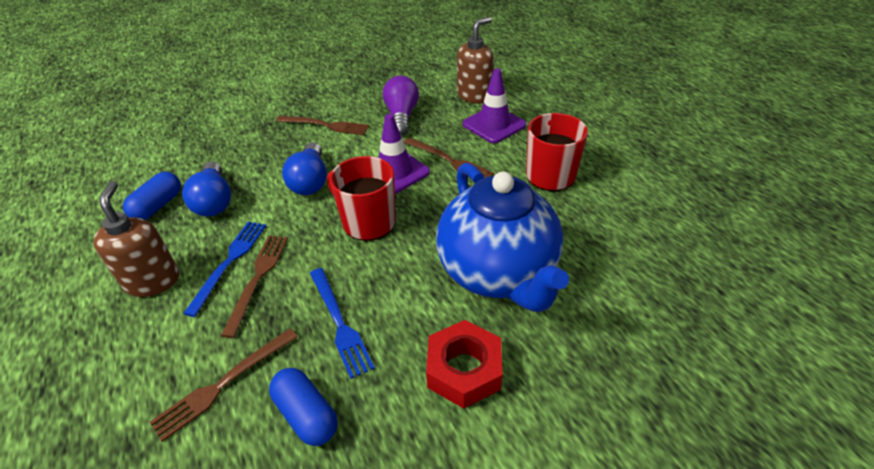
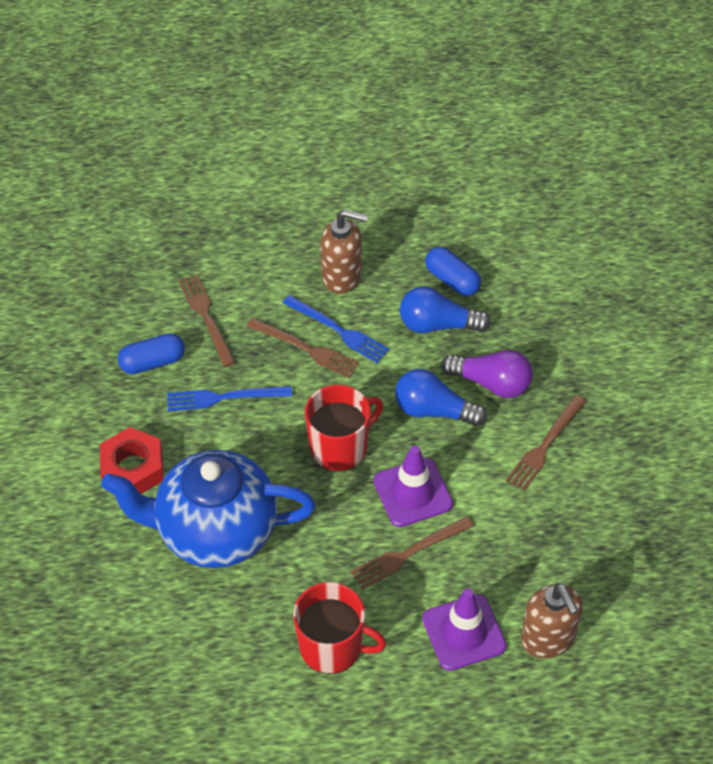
camera: 110 degrees right, 10 degrees up
purple light bulb [383,76,419,136] -> purple light bulb moved to [441,350,533,398]

